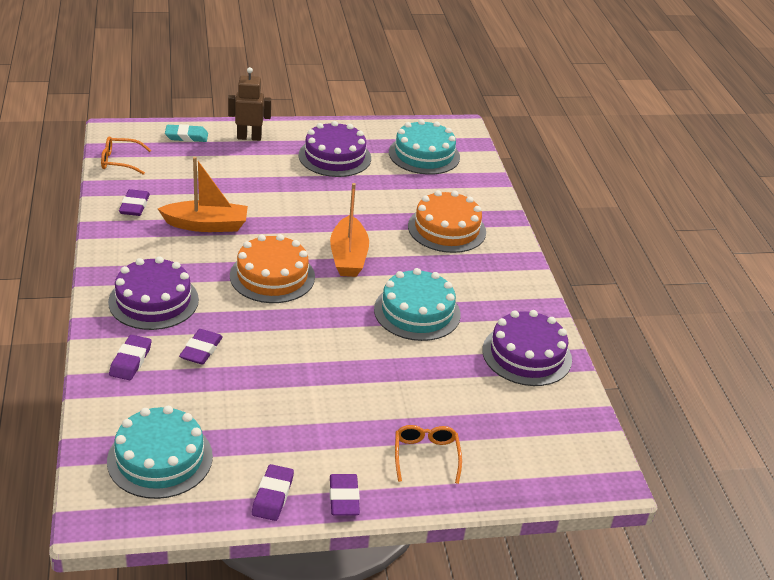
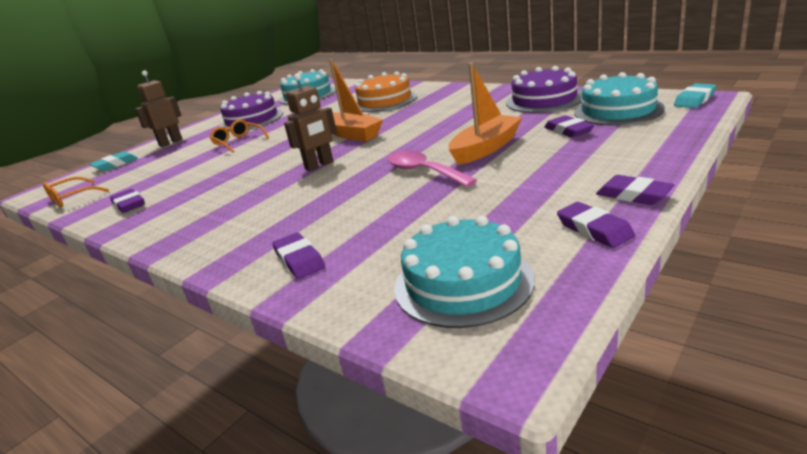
camera: 35 degrees left, 10 degrees down
purple cake [108,256,199,330] -> none
orange boat [158,157,248,232] -> orange boat moved to [448,63,522,165]
purple eraser [179,329,223,365] -> purple eraser moved to [544,115,594,138]
orange cake [230,234,315,303] -> brown robot [284,73,337,171]
turquoise cake [374,268,461,341] -> turquoise cake moved to [574,72,665,125]
orange glasses [395,425,462,484] -> orange glasses moved to [209,119,269,153]
none -> pink spoon [387,151,477,187]
none -> turquoise eraser [674,83,716,108]

